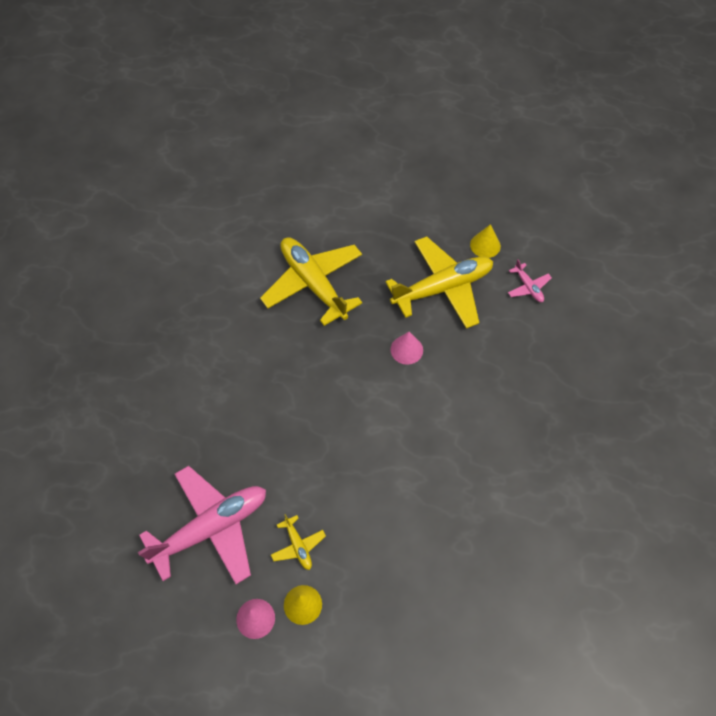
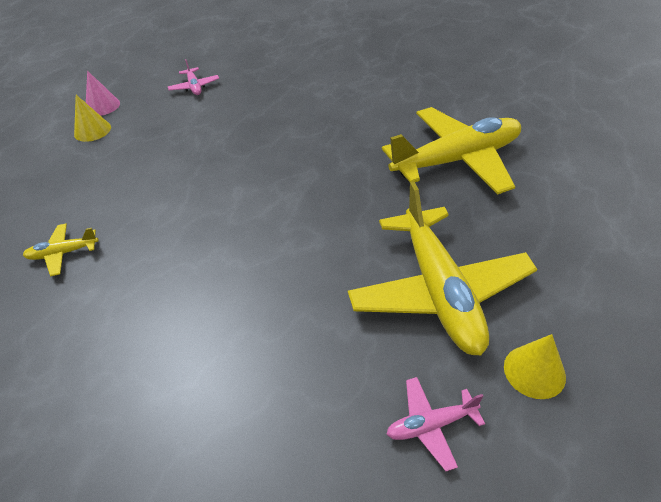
camera: 105 degrees right, 15 degrees down
pink plane [138,466,266,584] -> pink plane [168,59,219,95], size x0.43
yellow plane [271,514,326,570] -> yellow plane moved to [23,224,99,276]
pink cone [390,332,423,365] -> none

